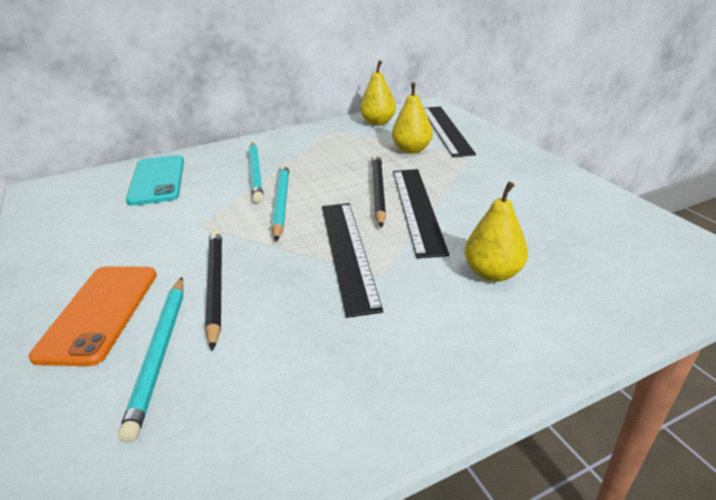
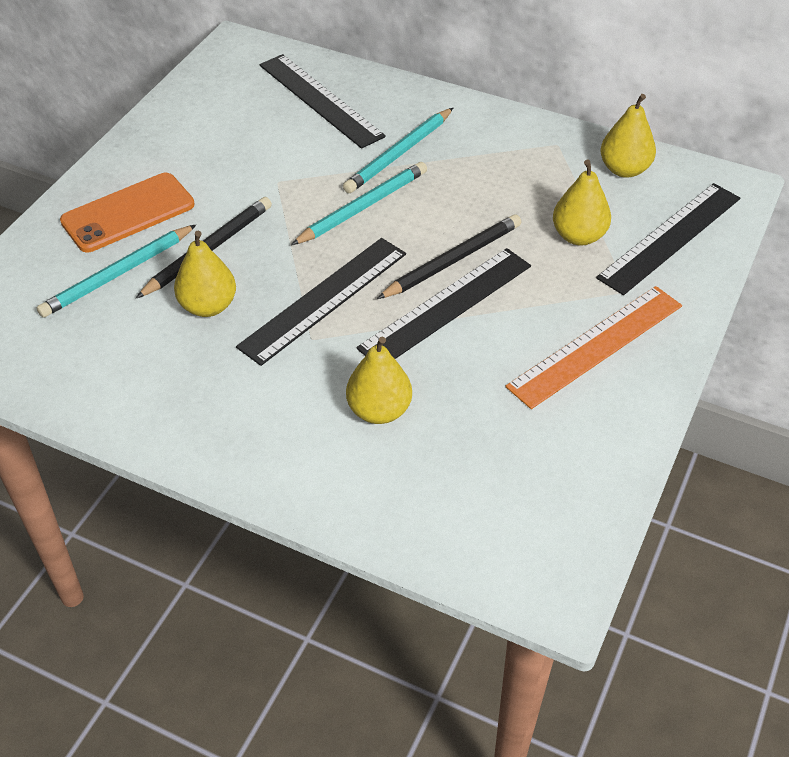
camera: 50 degrees right, 15 degrees up
turquoise phone [126,155,184,206] -> black ruler [259,54,386,149]
none -> yellow pear [174,231,236,317]
none -> orange ruler [505,286,682,409]

